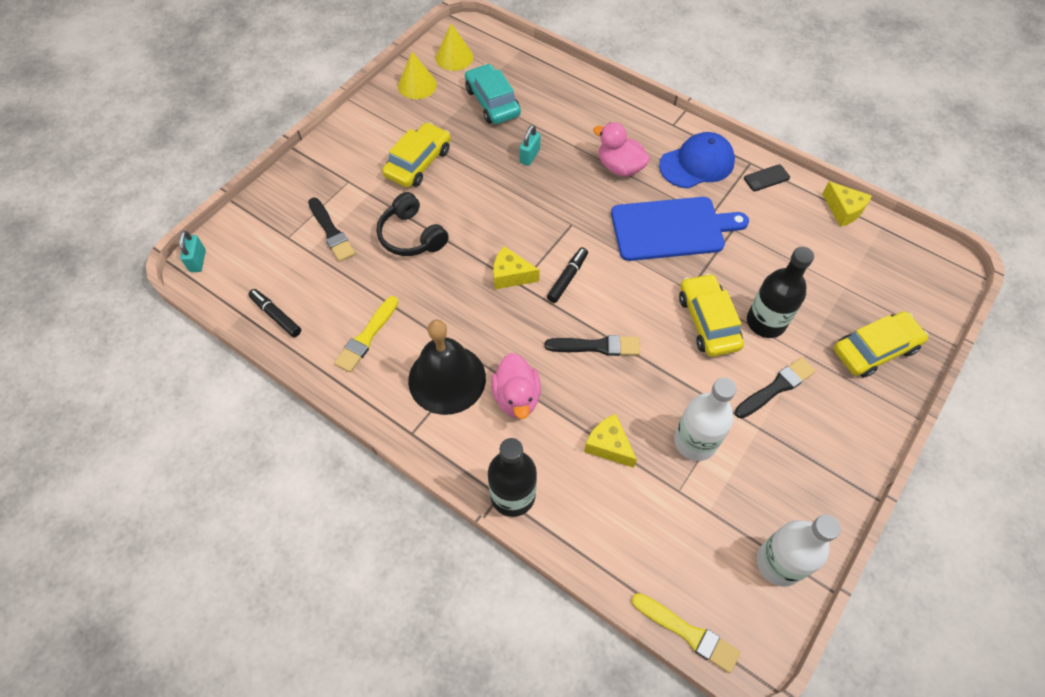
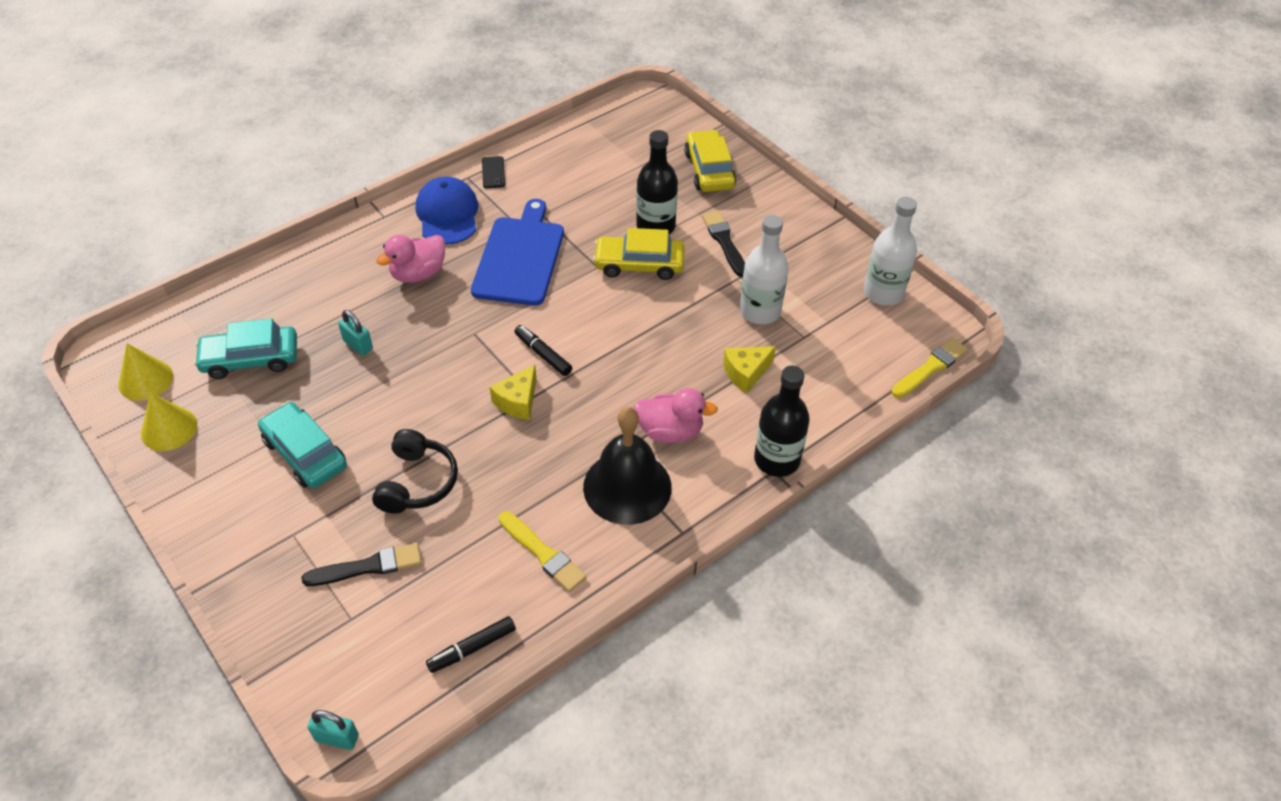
camera: 75 degrees left, 10 degrees down
black headphones [377,192,449,256] -> black headphones turned 60 degrees counterclockwise [372,429,458,514]
yellow car [382,122,451,188] -> turquoise car [258,402,347,488]
black brush [545,335,640,356] -> none
yellow cheese [822,181,872,227] -> none

